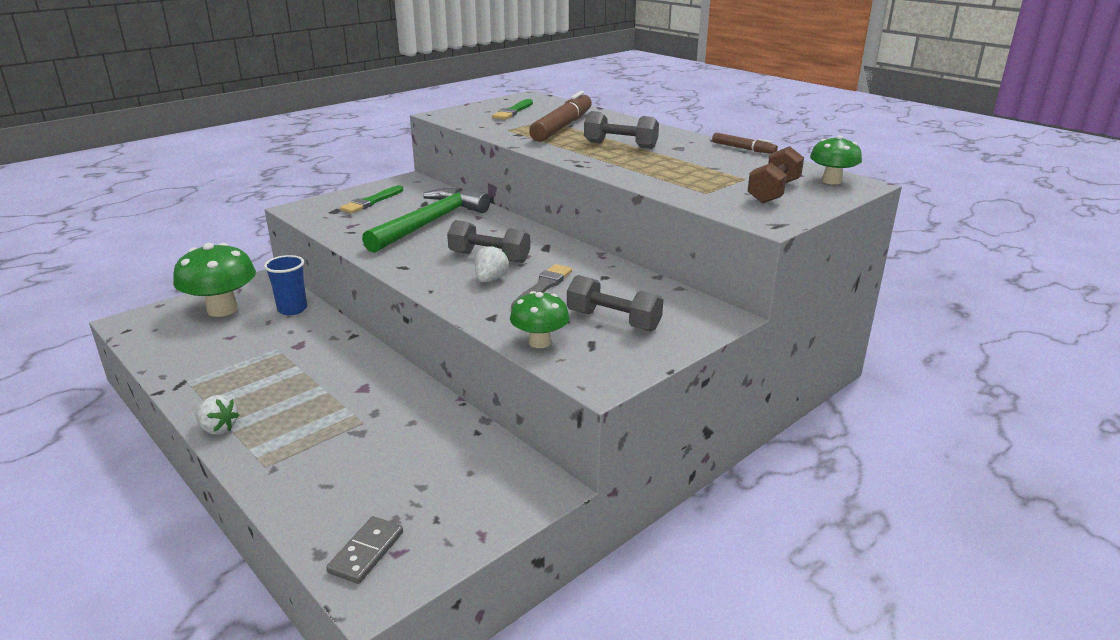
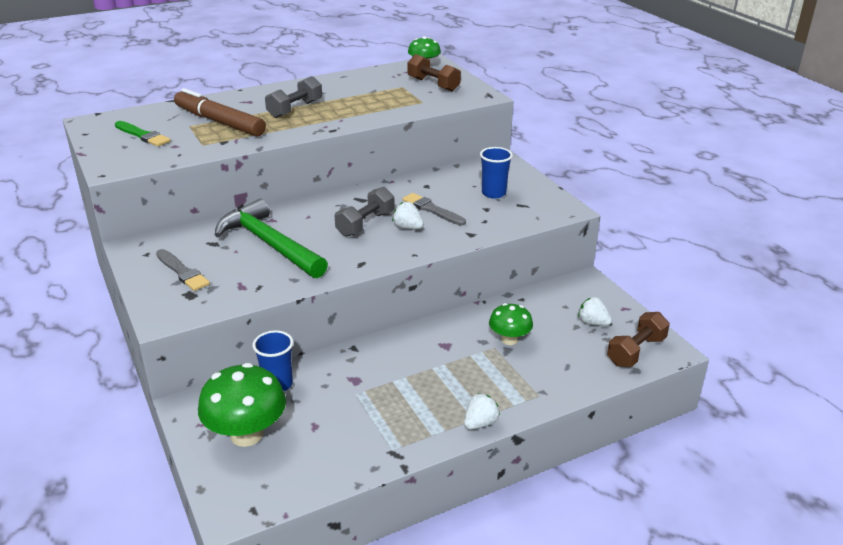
camera: 75 degrees left, 5 degrees up
grey domino [326,516,403,584] -> brown dumbbell [607,312,670,367]
green brush [339,185,404,213] -> grey brush [156,249,210,291]
green mushroom [510,291,569,348] -> green mushroom moved to [489,303,533,345]
grey dumbbell [567,275,663,331] -> blue cup [480,147,513,198]
brown marker [712,133,778,154] -> none
none -> white strawberry [578,297,612,326]

